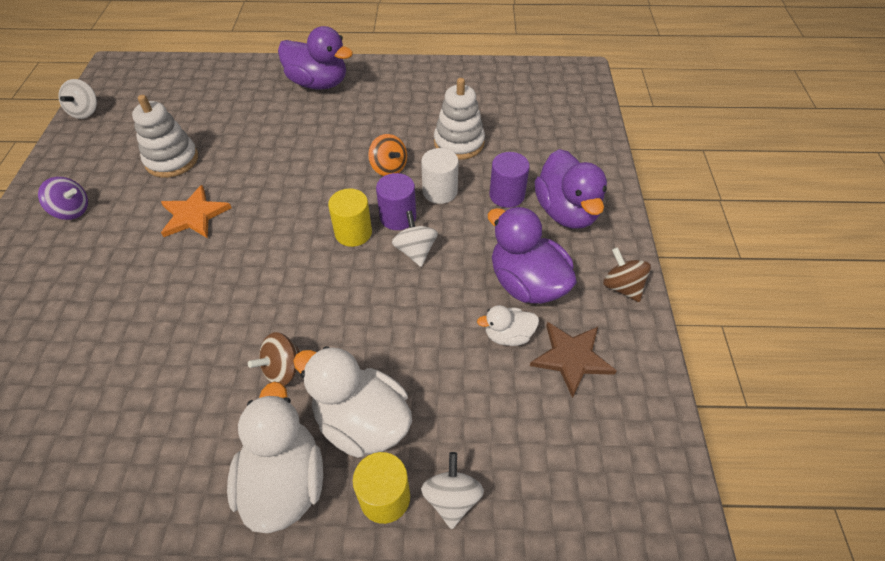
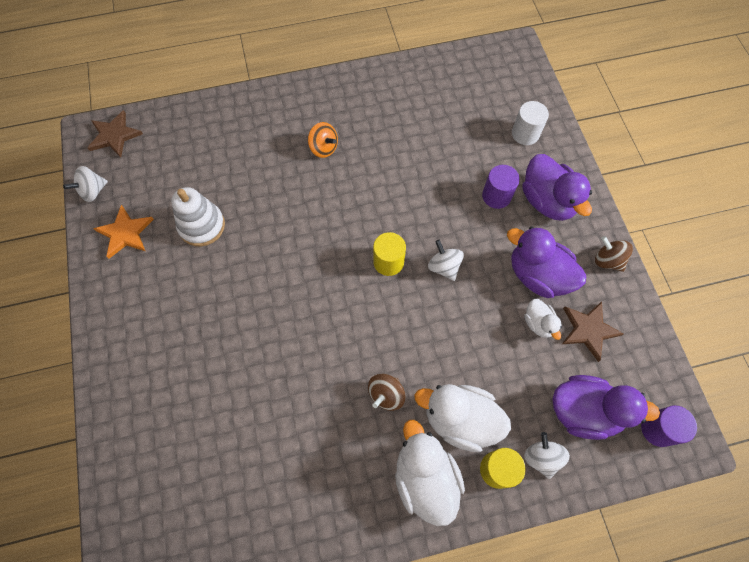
camera: 15 degrees left, 15 degrees up
purple spinning top [38,177,88,220] -> none
white spinning top [58,79,97,119] -> white spinning top turned 60 degrees clockwise [63,166,108,202]
orange star [161,185,231,238] -> orange star moved to [93,205,154,259]
purple duck [278,26,353,90] -> purple duck moved to [552,375,660,440]
orange spinning top [368,134,407,176] -> orange spinning top moved to [308,122,338,158]
purple cylinder [376,173,416,230] -> purple cylinder moved to [641,405,697,447]
white cylinder [421,148,458,204] -> white cylinder moved to [512,101,549,145]
white stacking toy [434,78,485,160] -> none
white duck [477,305,539,346] -> white duck turned 90 degrees counterclockwise [524,299,562,340]
none -> brown star [87,110,143,157]

